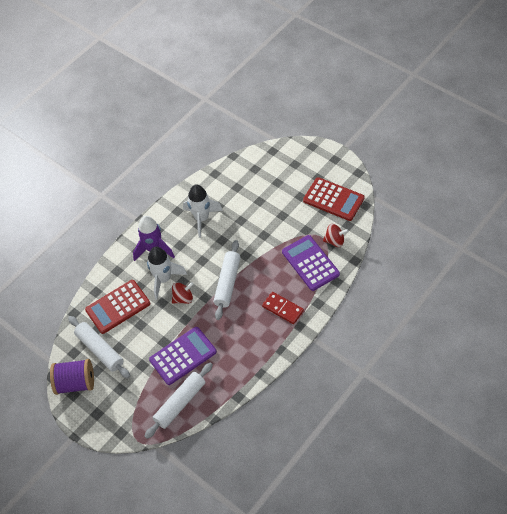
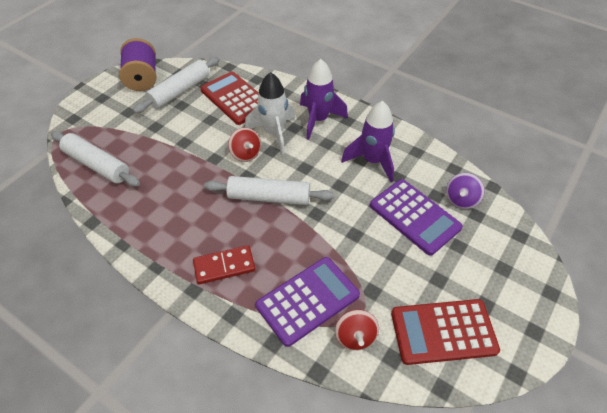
camera: 80 degrees right, 5 degrees down
purple calculator [149,327,217,385] -> purple calculator moved to [370,179,463,256]
white rocket [183,184,223,238] -> purple rocket [341,101,395,182]
red domino [262,292,304,324] -> red domino turned 45 degrees clockwise [193,245,255,284]
red calculator [303,177,365,221] -> red calculator turned 60 degrees clockwise [391,299,500,365]
none -> purple spinning top [446,173,485,209]

